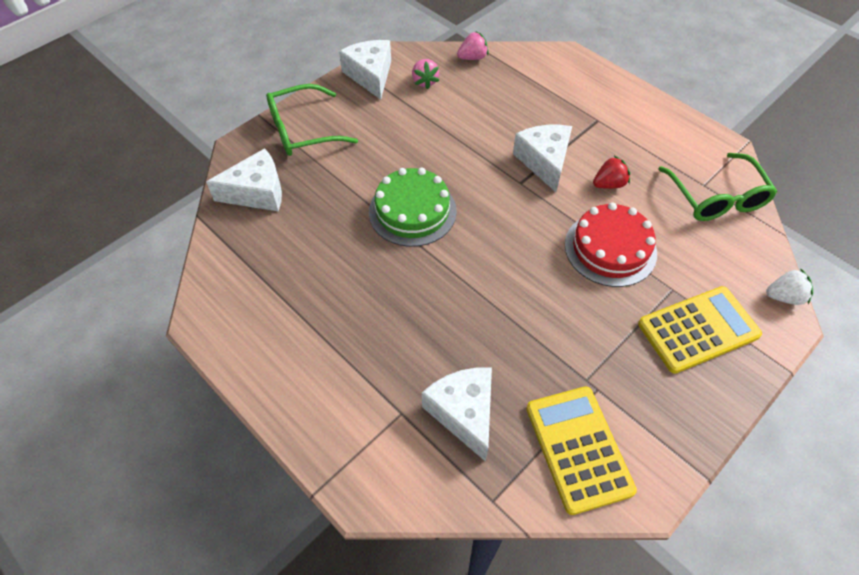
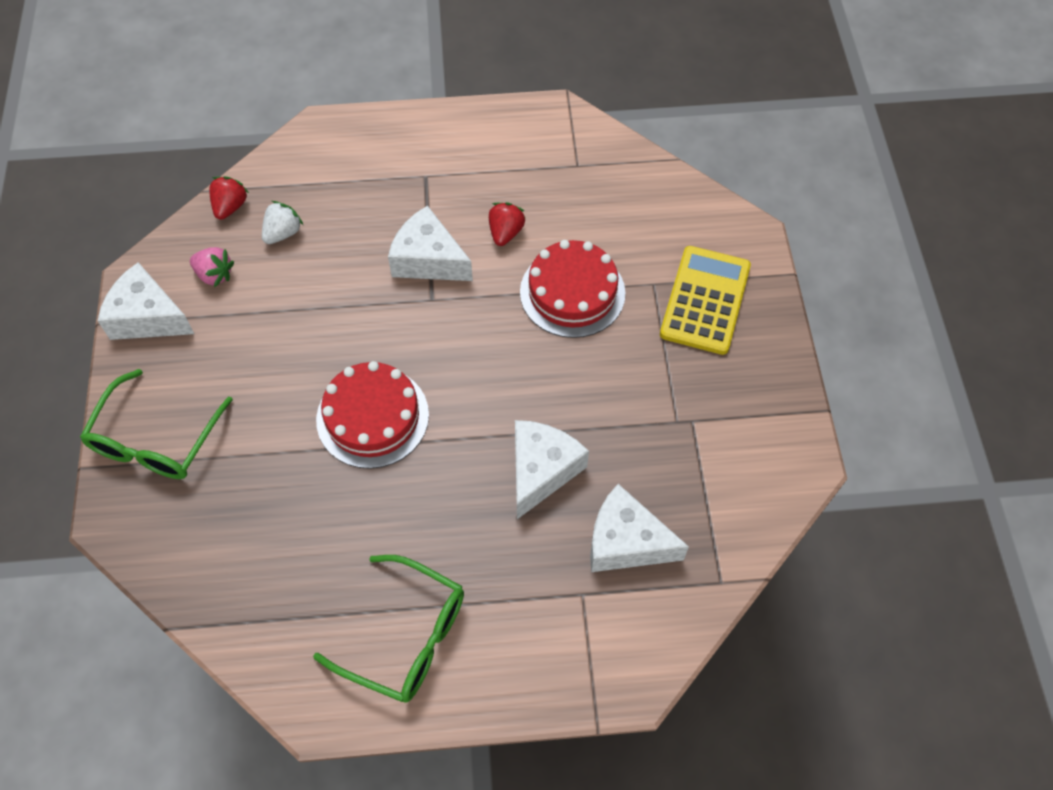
camera: 50 degrees left, 5 degrees up
white cheese [206,148,282,212] -> white cheese moved to [515,420,589,519]
green cake [369,168,457,247] -> red cake [316,361,429,469]
pink strawberry [457,31,489,60] -> red strawberry [209,176,249,220]
yellow calculator [526,386,637,515] -> none
green glasses [658,153,777,221] -> green glasses moved to [313,555,464,703]
white strawberry [766,268,813,305] -> white strawberry moved to [262,201,303,244]

